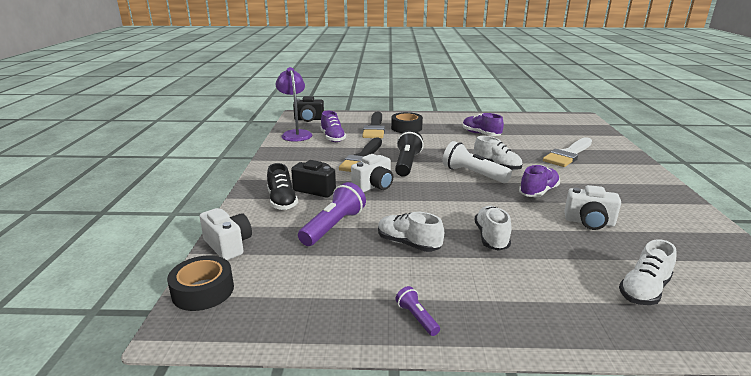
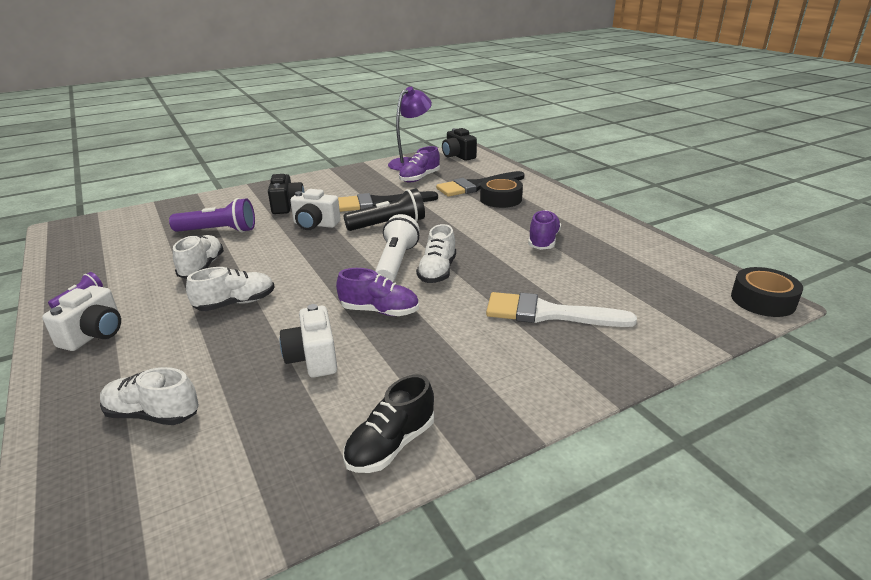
camera: 60 degrees right, 5 degrees up
black tape [167,256,234,311] -> black tape moved to [731,267,803,317]
white camera [199,208,252,260] -> white camera moved to [42,285,121,351]
black shoe [267,163,298,210] -> black shoe moved to [343,375,434,473]

